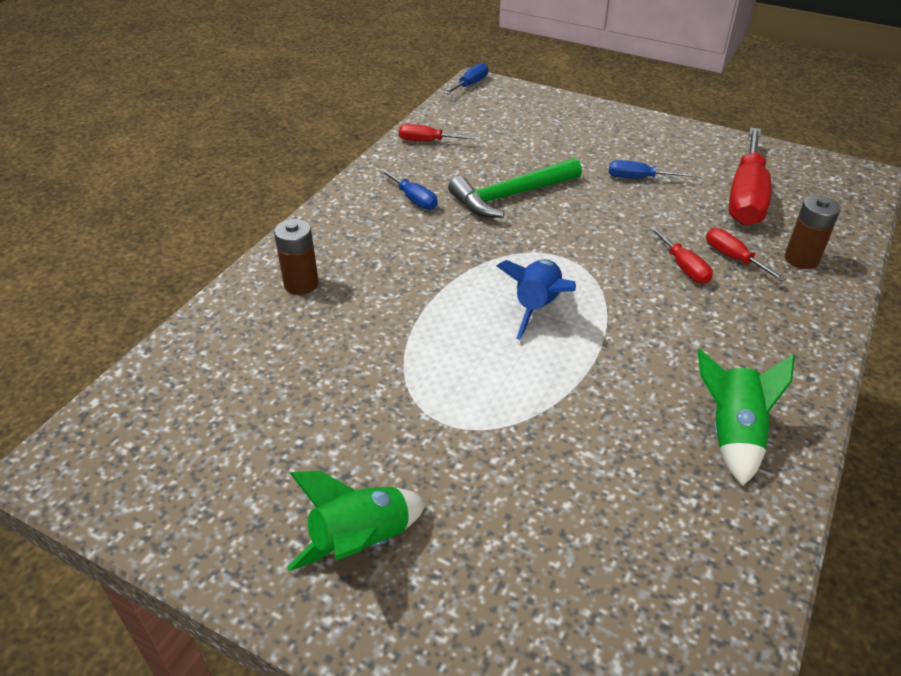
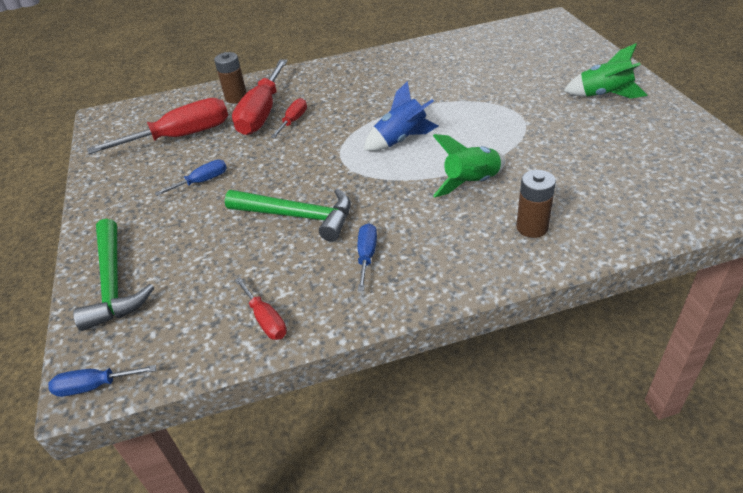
camera: 130 degrees left, 0 degrees up
blue screwdriver [609,160,692,178] -> blue screwdriver turned 90 degrees counterclockwise [155,160,227,196]
green rocket [698,349,795,486] -> green rocket moved to [433,134,506,197]
red screwdriver [706,228,786,282] -> red screwdriver [232,60,288,135], size x2.04
none -> green hammer [73,219,154,331]

